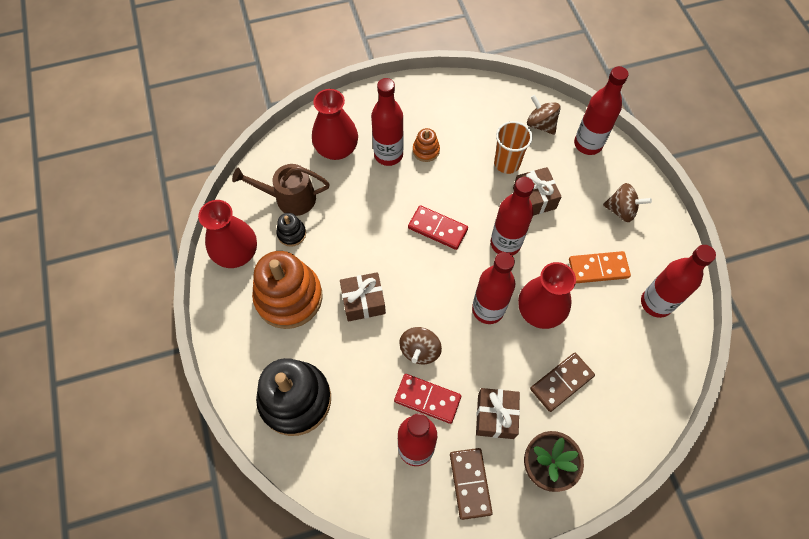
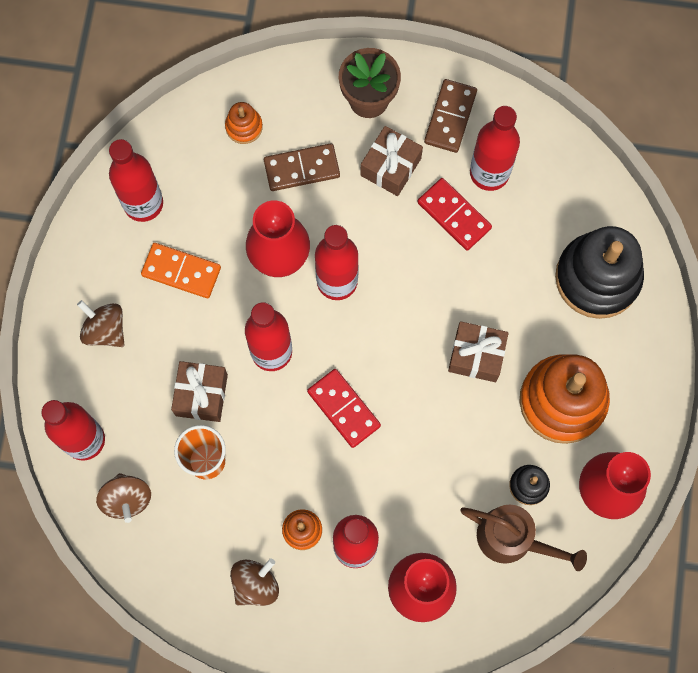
camera: 155 degrees left, 10 degrees up
brown spinning top [399,327,442,364] -> brown spinning top moved to [230,558,279,606]
none -> orange stacking toy [225,102,263,144]

